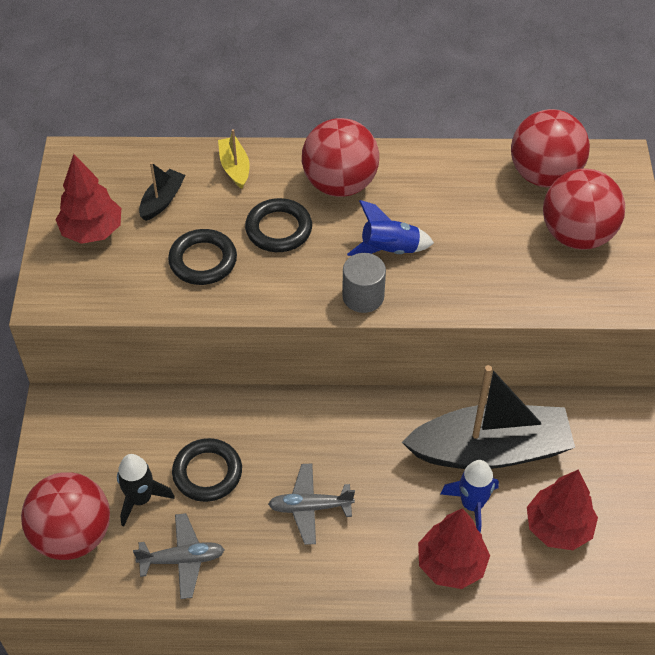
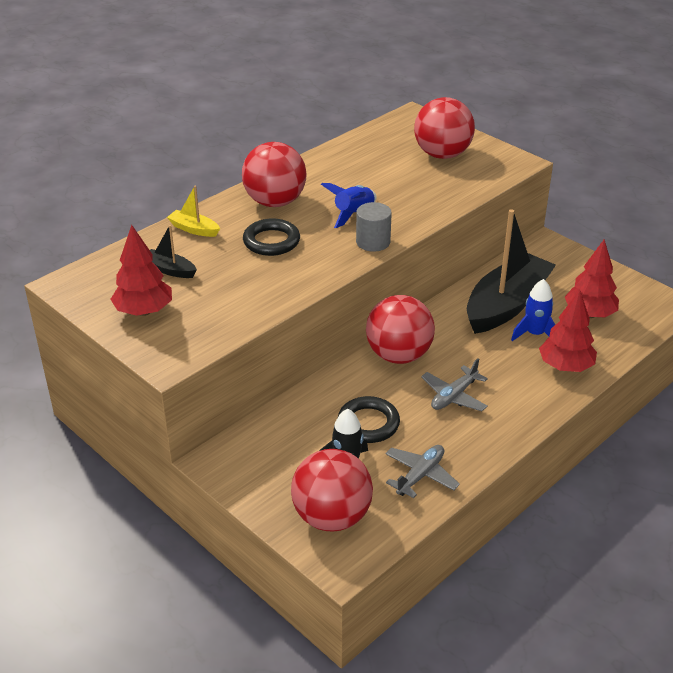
camera: 45 degrees left, 15 degrees down
black boat [139,162,186,221] -> black boat turned 45 degrees counterclockwise [150,225,197,278]
black ring [168,229,237,285] -> none
red ball [511,109,590,187] -> red ball moved to [366,295,435,364]

